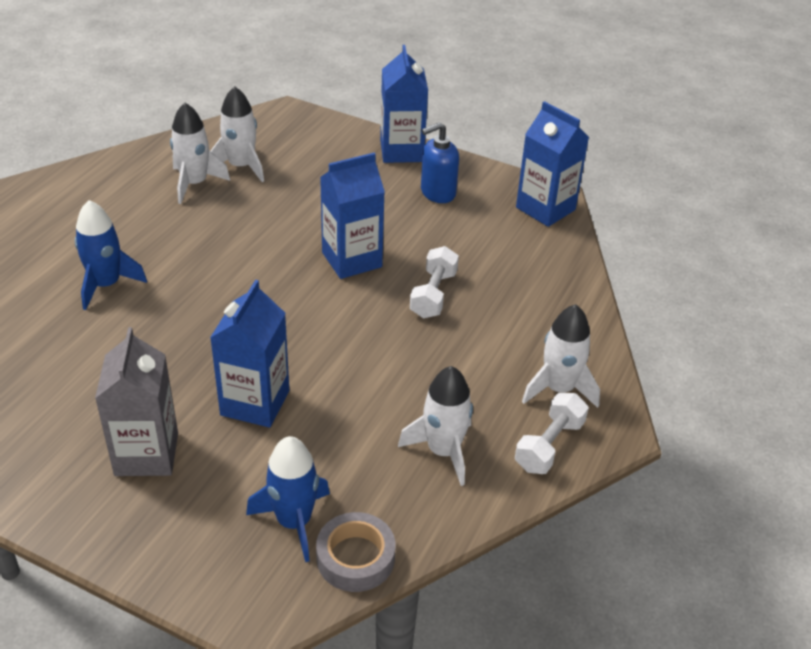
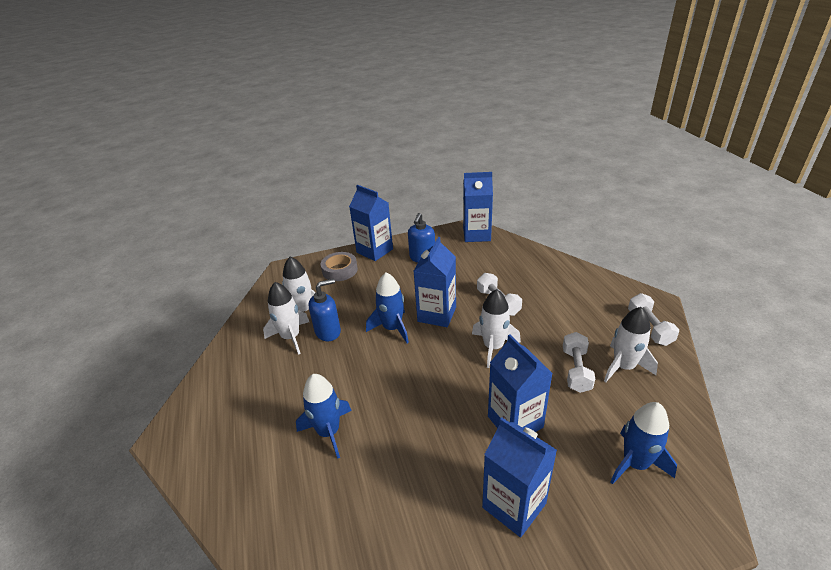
camera: 40 degrees left, 5 degrees down
grey carton [95,327,178,476] -> blue carton [482,417,557,537]
grey tape [316,512,395,592] -> grey tape moved to [321,252,358,281]
white rocket [522,304,600,408] -> white rocket moved to [472,289,521,368]
none -> blue soap dispenser [309,279,341,341]
none -> blue rocket [366,272,409,343]
none -> white dumbbell [563,332,595,393]

